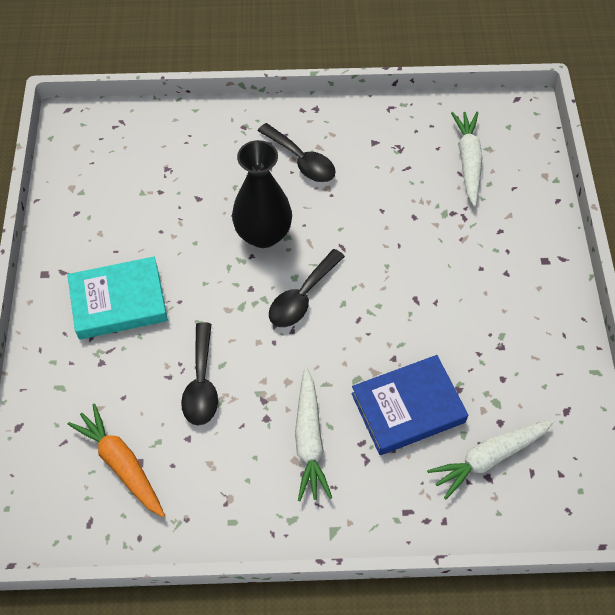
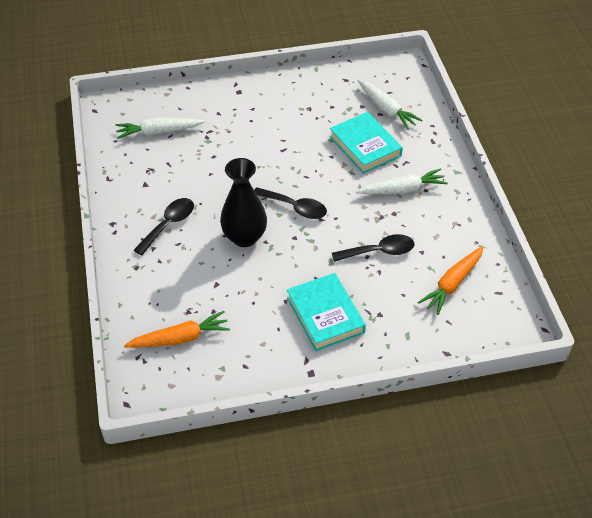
camera: 100 degrees left, 10 degrees down
blue book [351,355,468,455] -> turquoise book [329,112,403,174]
none -> orange carrot [124,311,230,348]

